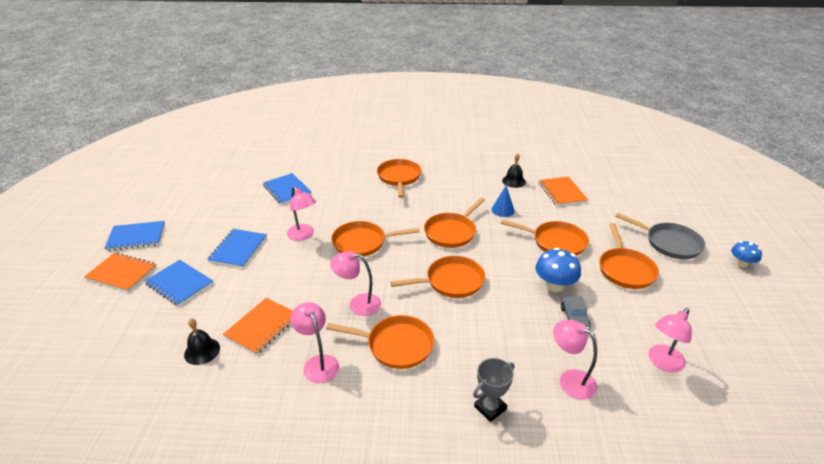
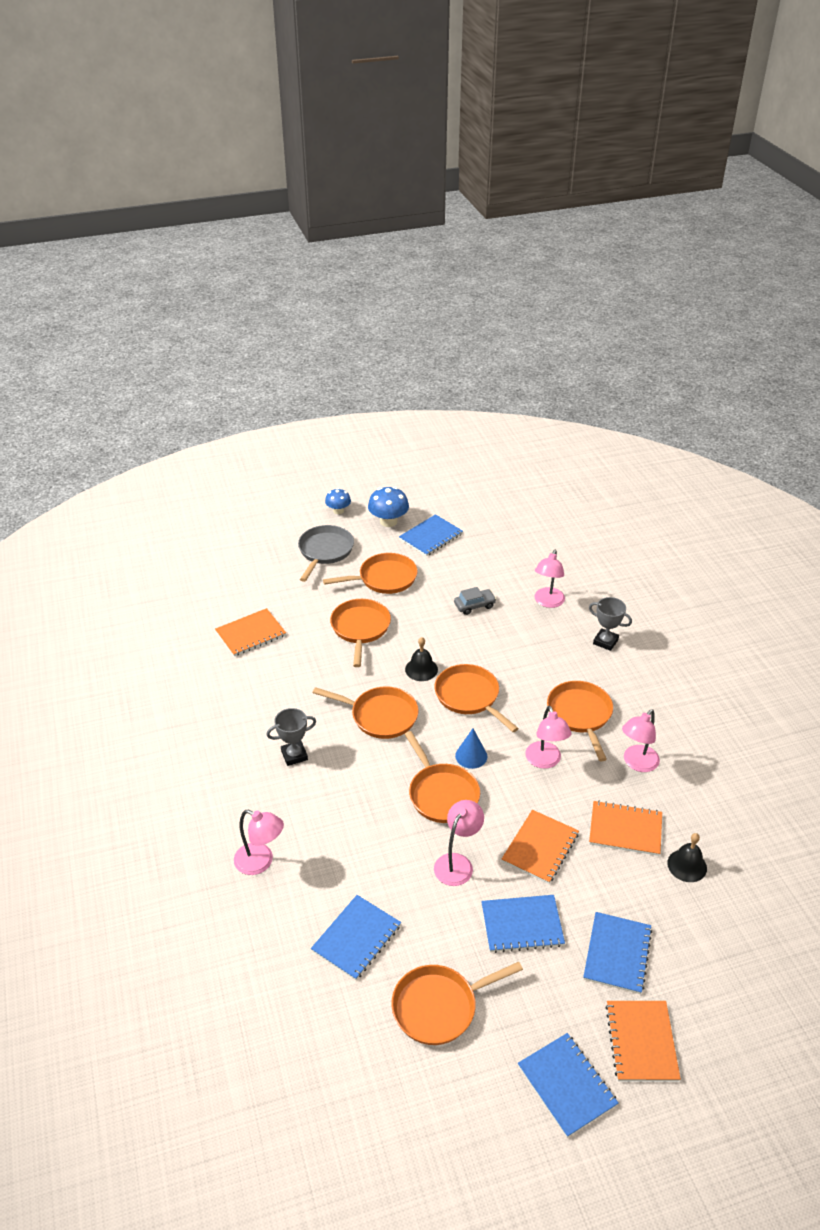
camera: 110 degrees left, 5 degrees up
orange pan [377,159,421,198] -> orange pan moved to [391,962,523,1045]
blue cone [491,186,515,217] -> blue cone moved to [455,729,487,769]
black bell [502,153,526,188] -> black bell moved to [405,637,438,681]
blue mushroom [535,248,581,292] -> blue mushroom moved to [368,487,409,527]
pink lamp [649,308,692,372] -> pink lamp moved to [234,810,284,875]
none -> grey trophy [267,708,316,766]
none -> blue notebook [399,514,463,556]
none -> orange notebook [502,810,579,884]

